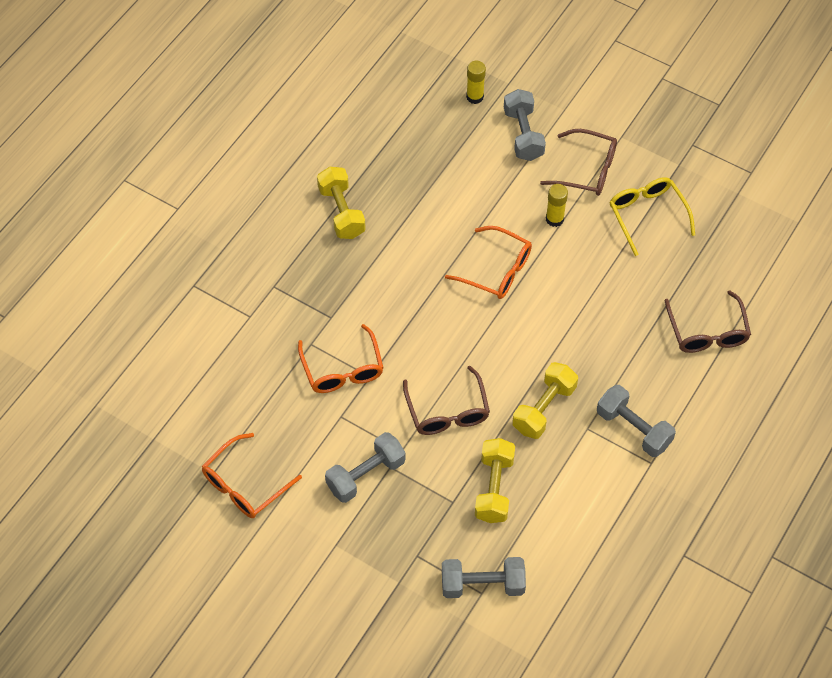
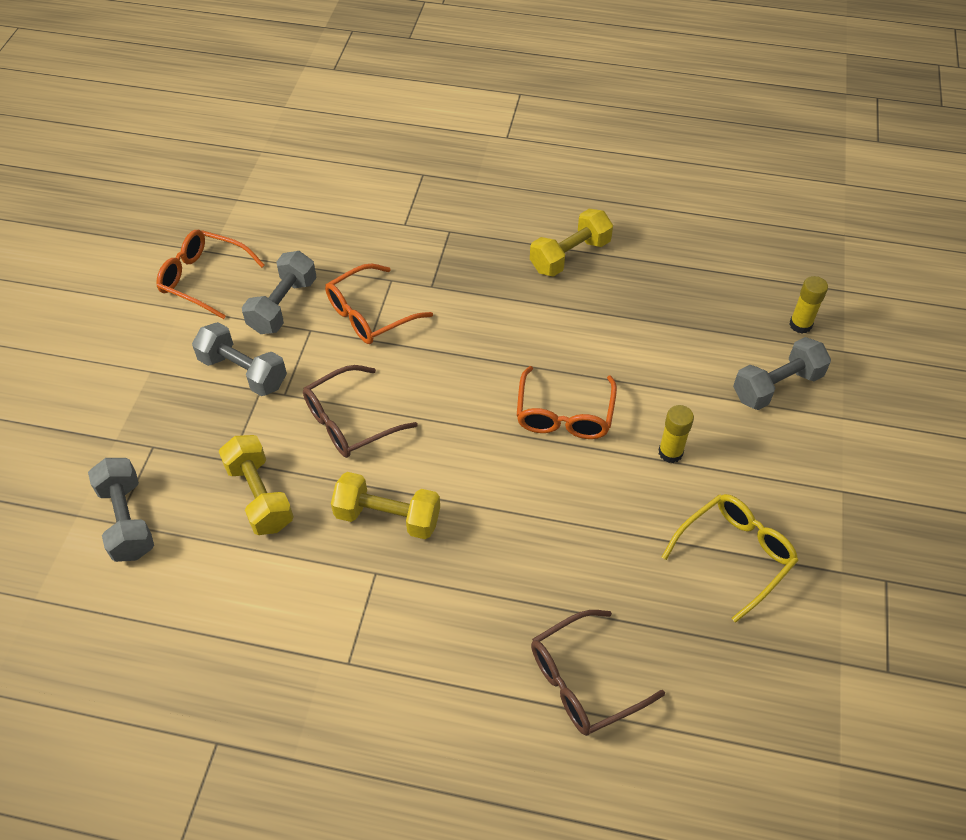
camera: 70 degrees right, 5 degrees down
yellow dumbbell [475,438,515,523] -> yellow dumbbell turned 75 degrees clockwise [219,435,294,535]
brown glasses [540,129,617,196] -> none
grey dumbbell [597,385,676,457] -> grey dumbbell moved to [242,251,317,334]

